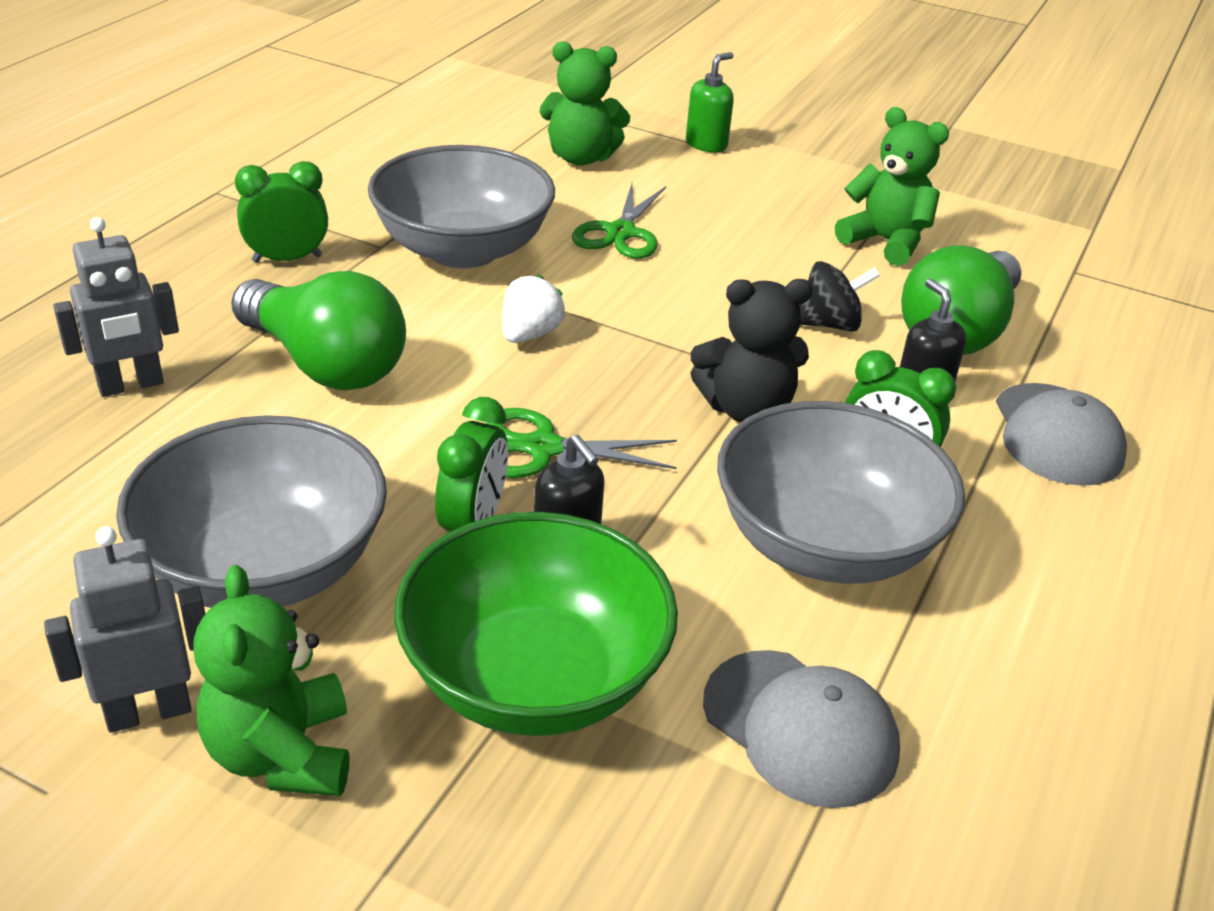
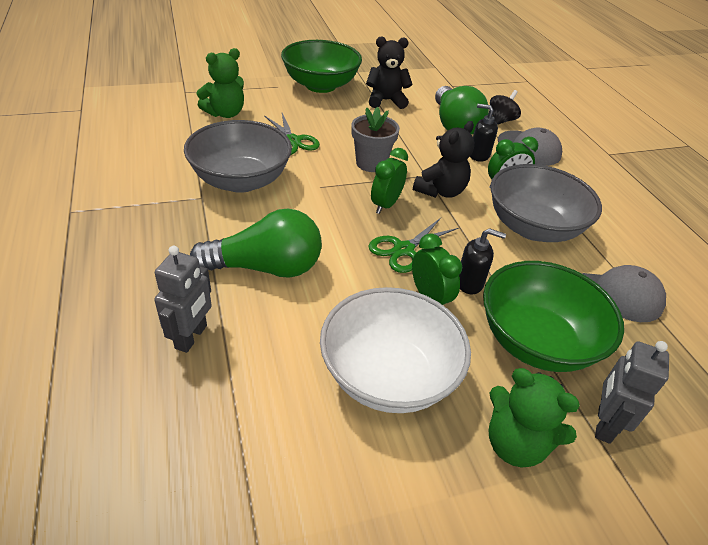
camera: 45 degrees left, 5 degrees up
grey robot [44,526,205,733] -> grey robot moved to [595,341,669,444]
grey bowl [116,415,387,608] -> white bowl [320,287,471,413]
green clock [235,161,328,263] -> green clock moved to [371,148,408,214]
white strawberry [502,274,565,343] -> none
green soap dispenser [686,52,734,152] -> none
black spinning top [799,261,880,332] -> black spinning top moved to [490,90,521,125]
green teddy bear [835,107,949,266] -> black teddy bear [366,36,413,109]
none -> green bowl [281,40,362,93]
none -> grey flower pot [352,107,400,172]

